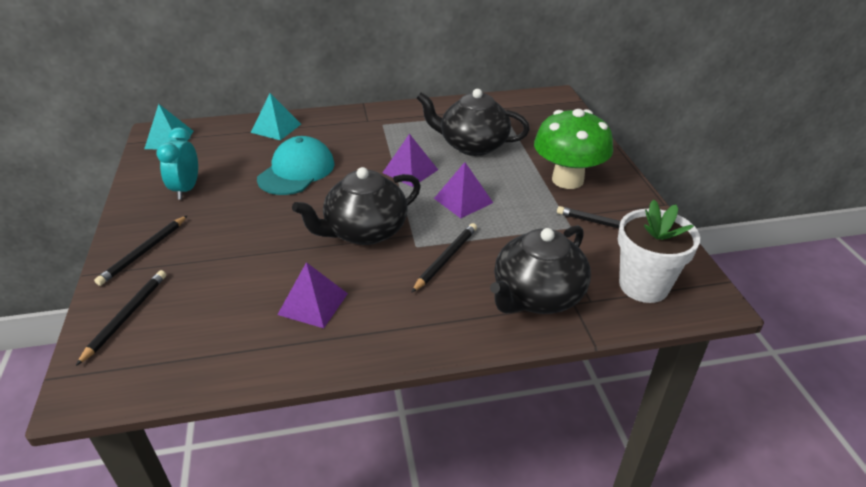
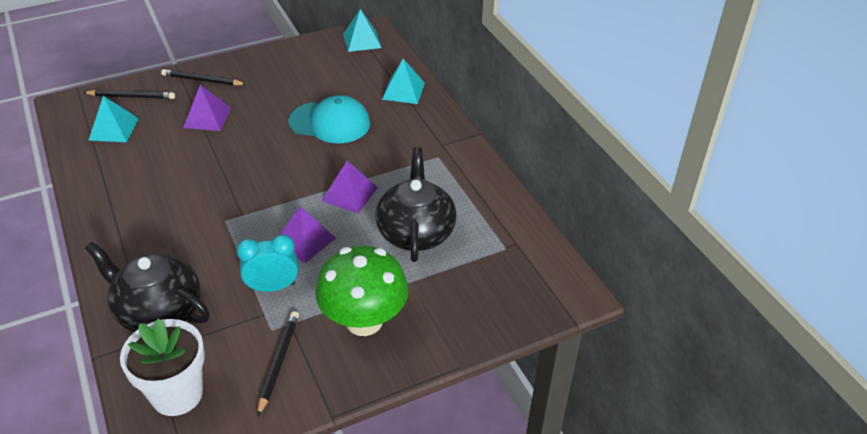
camera: 75 degrees right, 5 degrees up
turquoise clock [156,128,198,199] -> turquoise clock moved to [236,234,298,292]
purple pyramid [277,262,348,328] -> purple pyramid moved to [183,85,231,131]
black teapot [292,167,421,245] -> none
black pencil [411,223,477,293] -> none
none -> turquoise pyramid [88,96,139,142]

